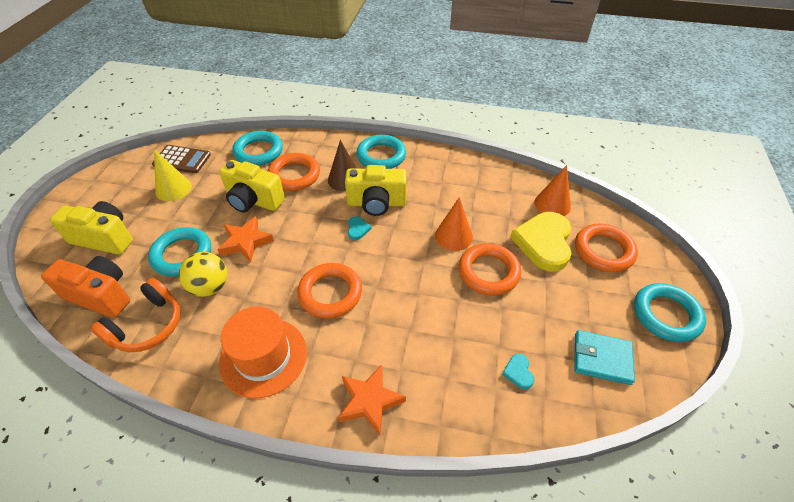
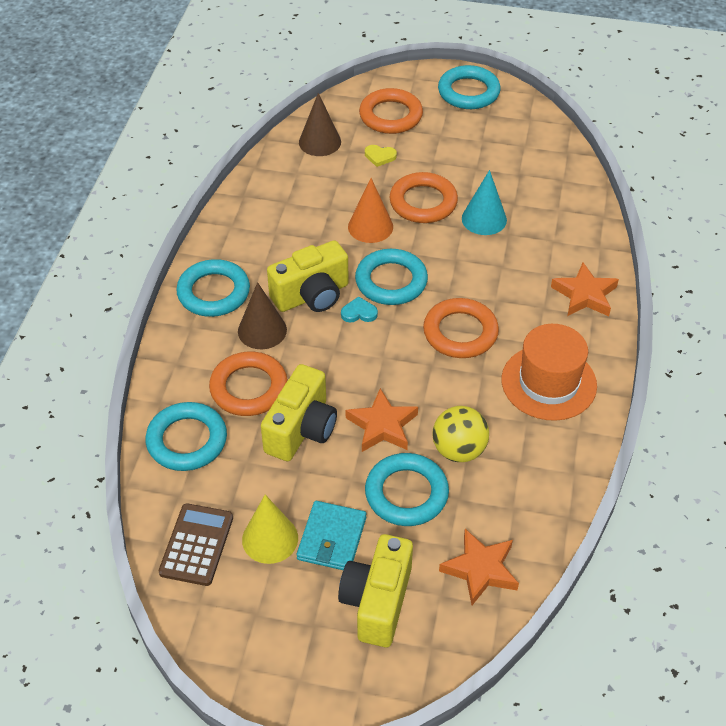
camera: 90 degrees left, 0 degrees up
orange camera [41,256,130,318] -> orange star [439,529,519,605]
orange headphones [91,278,180,352] -> none
yellow camera [345,165,407,216] -> yellow camera turned 60 degrees clockwise [267,240,349,312]
turquoise heart [502,354,534,389] -> none
yellow heart [510,212,572,272] -> yellow heart [365,145,397,167], size x0.41
orange cone [534,165,571,216] -> brown cone [299,93,341,156]
turquoise wallet [574,330,635,385] -> turquoise wallet moved to [297,501,366,570]
none -> turquoise ring [355,249,428,305]
none -> turquoise cone [462,170,507,235]

